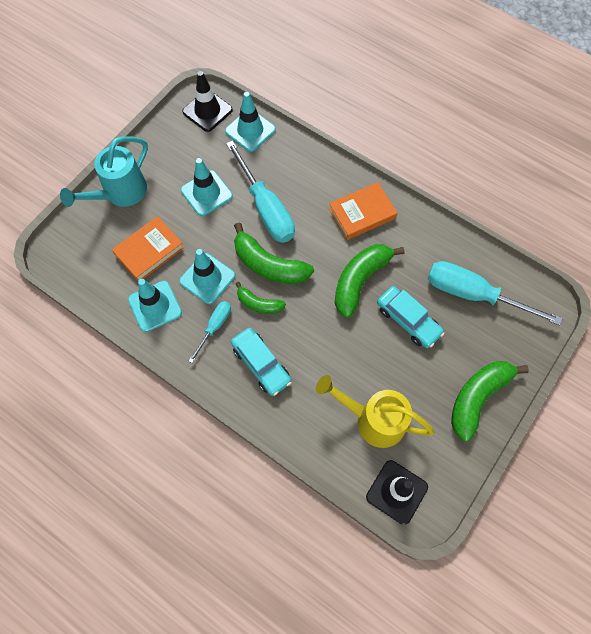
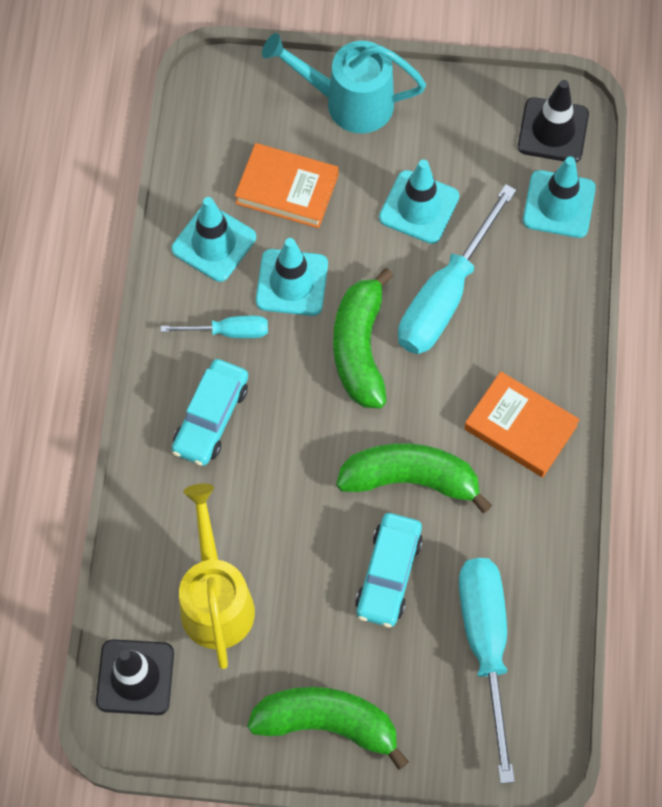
camera: 60 degrees right, 0 degrees up
green banana [235,282,286,314] -> none

